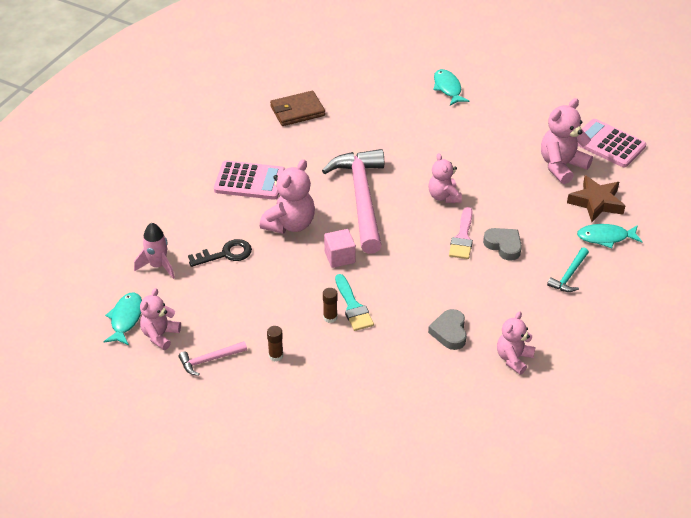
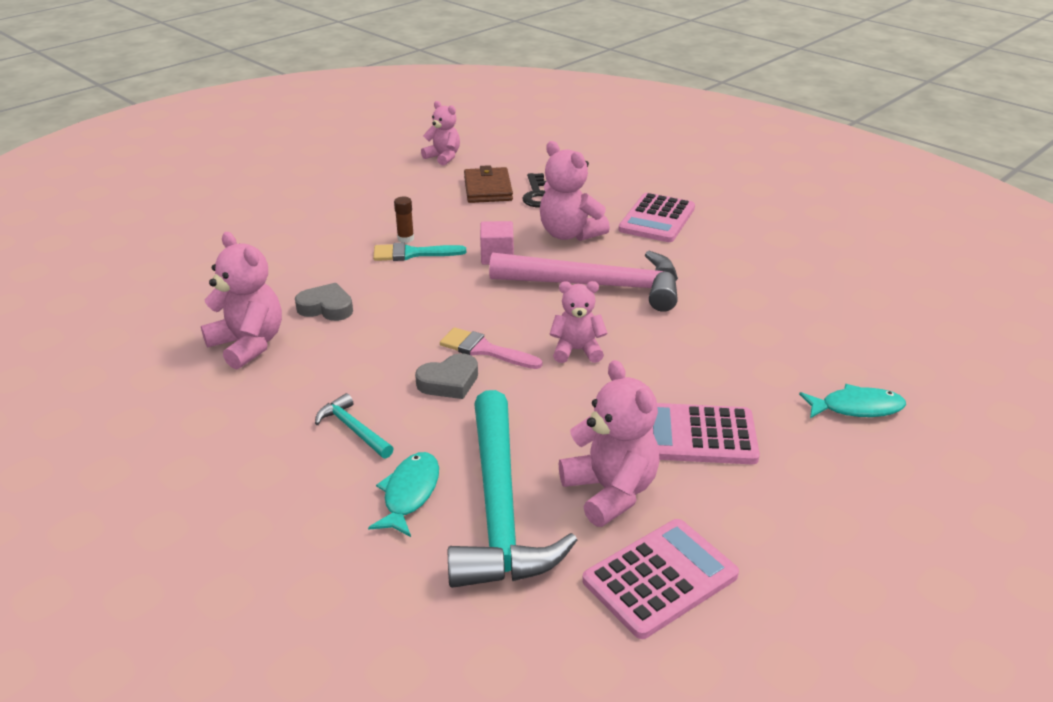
camera: 105 degrees right, 10 degrees down
turquoise fish [103,292,142,345] -> none
pink rocket [134,223,175,279] -> none
pink hammer [178,341,247,376] -> none
brown glue stick [267,326,283,362] -> none
brown wallet [270,91,325,126] -> brown wallet moved to [464,165,513,203]
pink teddy bear [497,311,535,375] -> pink teddy bear [201,232,282,370], size x1.52
brown star [567,175,625,222] -> turquoise hammer [448,390,577,588]
none -> pink calculator [650,403,760,464]

